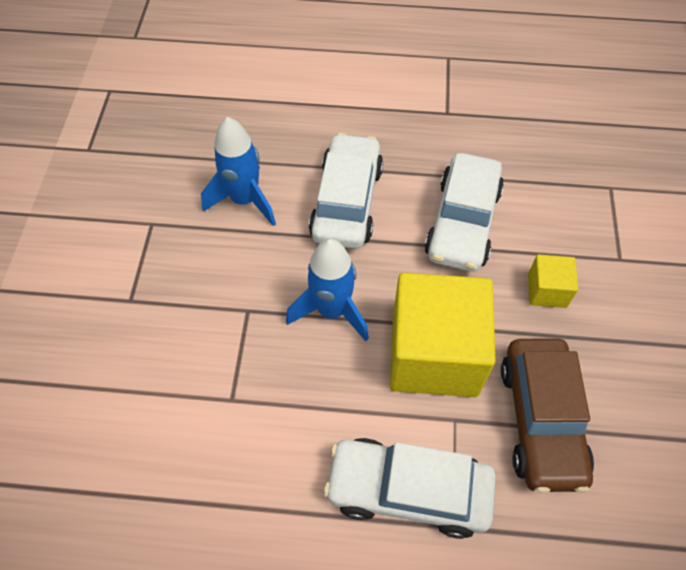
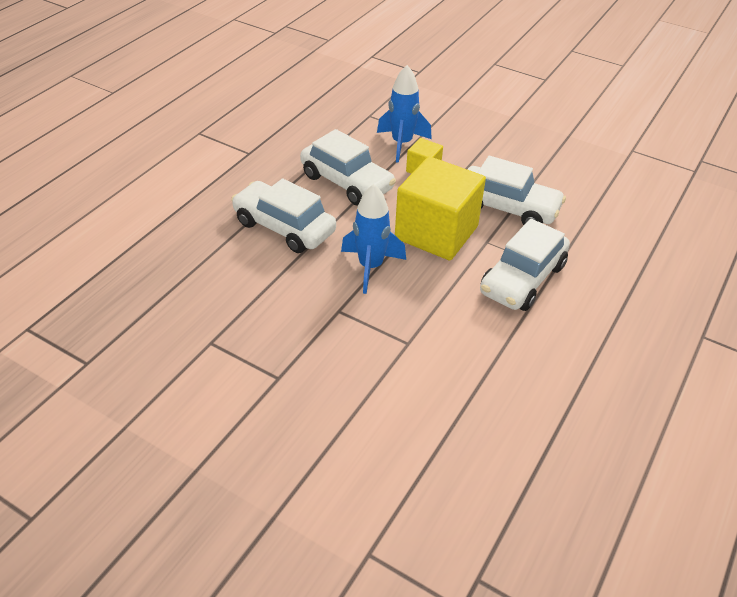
camera: 65 degrees left, 15 degrees down
blue rocket [201,117,276,226] -> blue rocket moved to [377,65,432,163]
brown car [501,338,594,494] -> white car [467,156,566,225]

